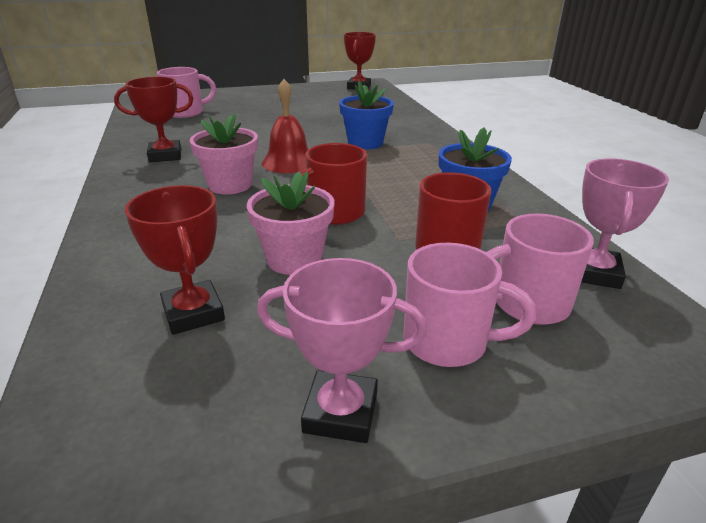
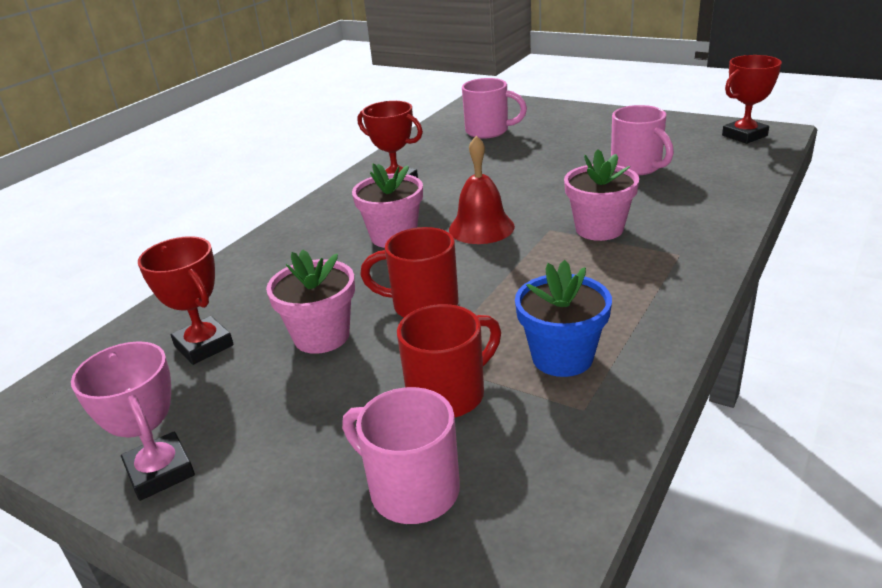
camera: 50 degrees right, 0 degrees up
red trophy [125,185,225,335] -> red trophy turned 60 degrees counterclockwise [138,236,234,365]
blue flower pot [339,81,394,149] -> pink flower pot [564,149,639,241]
pink mug [403,243,536,367] -> pink mug moved to [611,105,674,175]
pink trophy [581,158,669,289] -> none

